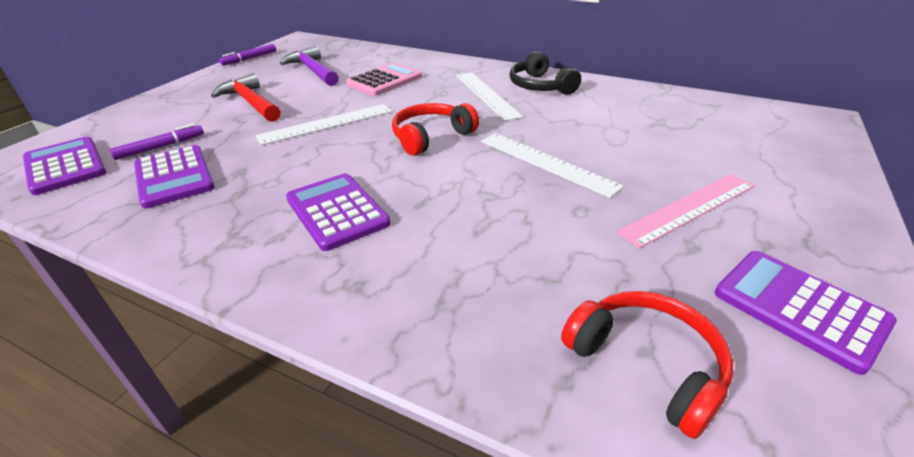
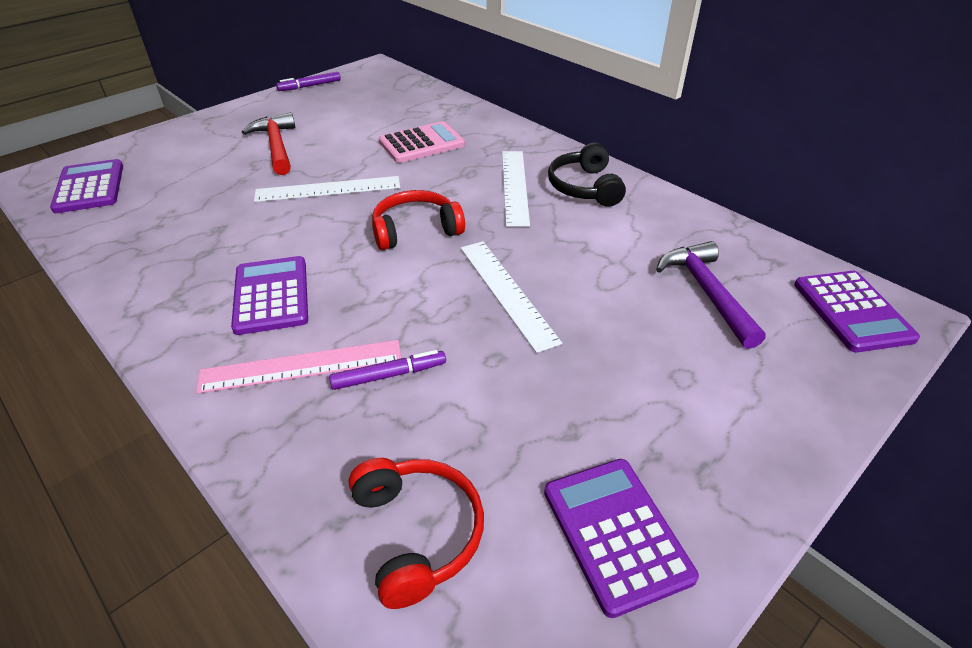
camera: 20 degrees right, 5 degrees up
purple marker [109,124,204,160] -> purple marker moved to [329,350,446,390]
purple calculator [134,145,215,208] -> purple calculator moved to [794,271,920,352]
purple hammer [280,46,339,86] -> purple hammer moved to [656,241,766,349]
pink ruler [616,174,755,249] -> pink ruler moved to [196,340,401,394]

